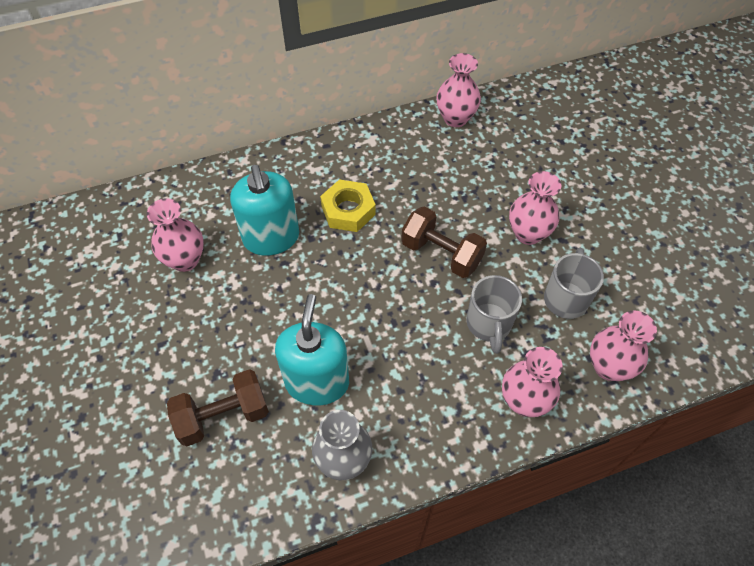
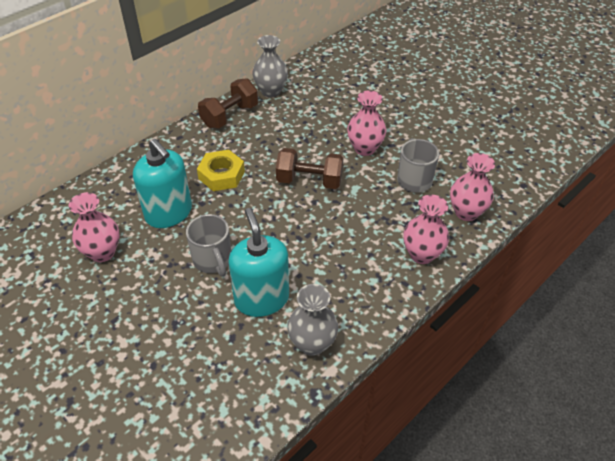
camera: 25 degrees left, 10 degrees down
brown dumbbell [167,369,269,446] -> brown dumbbell moved to [198,78,258,128]
pink vase [437,53,481,127] -> grey vase [252,35,288,97]
grey mug [467,275,522,354] -> grey mug moved to [186,214,231,277]

